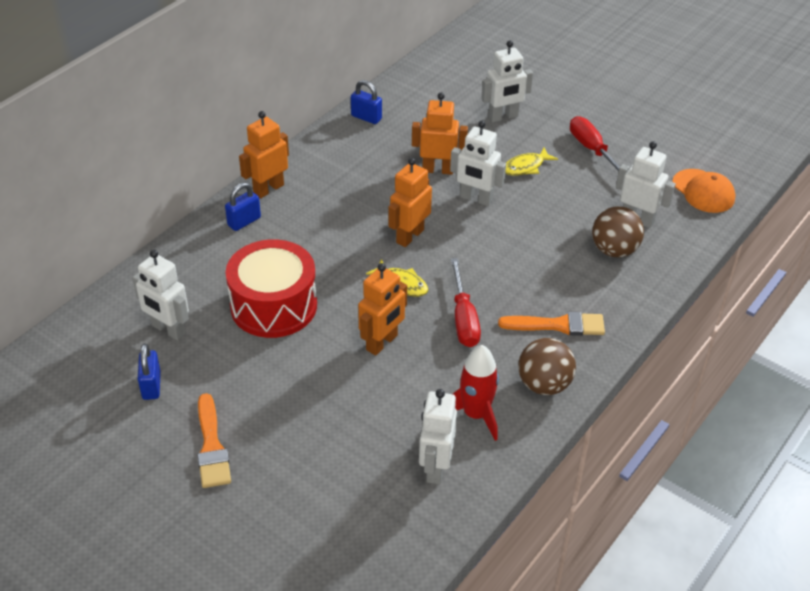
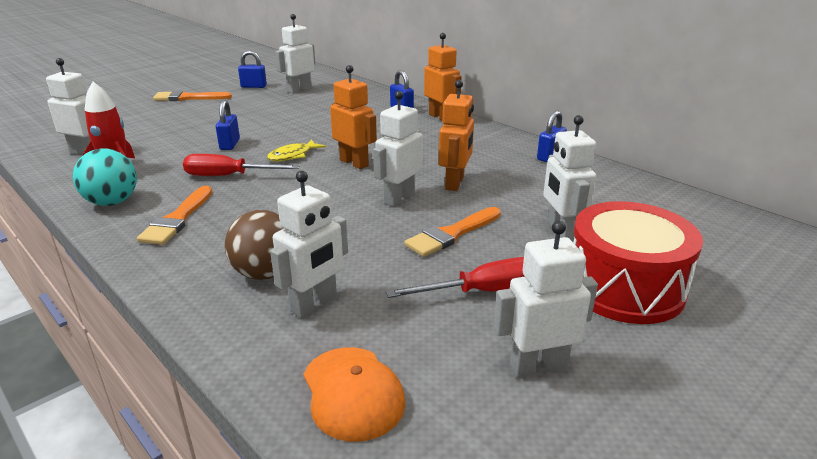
camera: 100 degrees right, 15 degrees down
red drum [226,239,317,338] -> red drum moved to [573,201,703,324]
orange robot [358,263,407,356] -> blue padlock [216,100,240,150]
yellow fish [505,147,558,176] -> orange brush [404,207,501,257]
brown ball [518,338,576,395] -> turquoise ball [73,149,137,206]
orange cap [672,169,735,213] -> orange cap turned 90 degrees counterclockwise [304,347,405,442]
none -> white robot [494,221,598,377]

